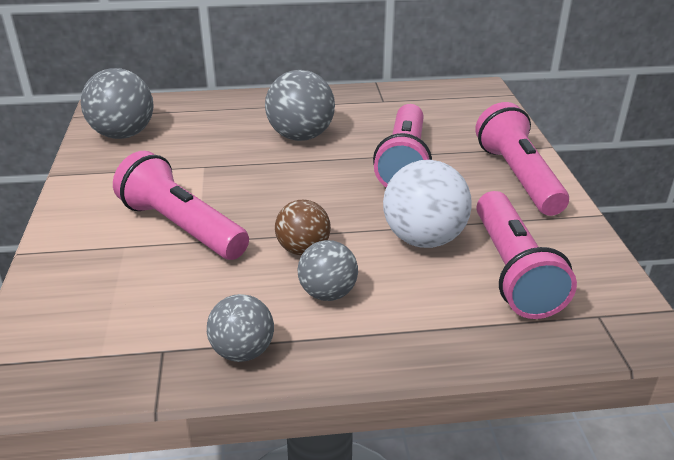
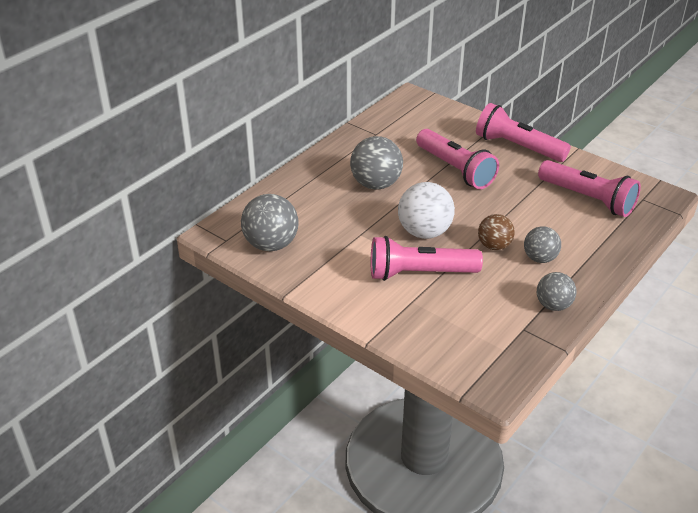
camera: 45 degrees left, 5 degrees up
white ball [383,160,472,248] -> white ball moved to [398,182,455,239]

